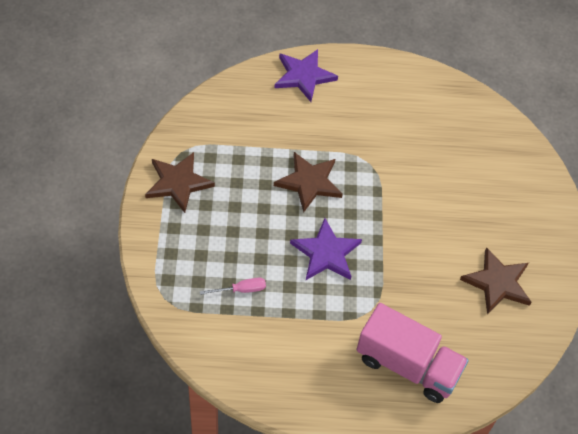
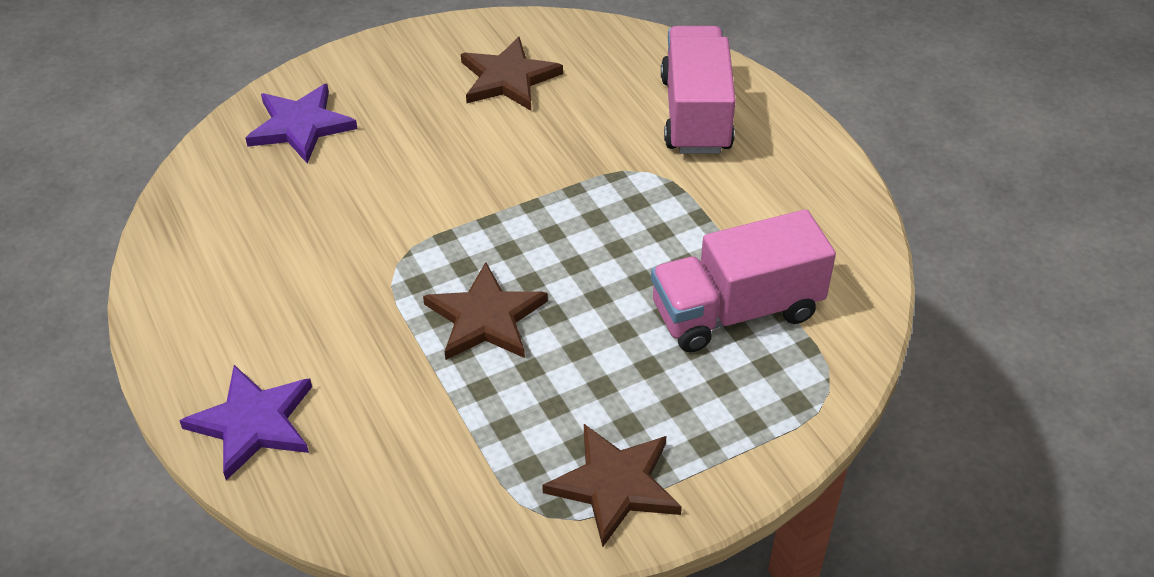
camera: 115 degrees left, 10 degrees down
pink screwdriver [200,278,266,295] -> pink truck [651,209,836,352]
purple star [290,218,362,280] -> purple star moved to [245,84,358,164]

